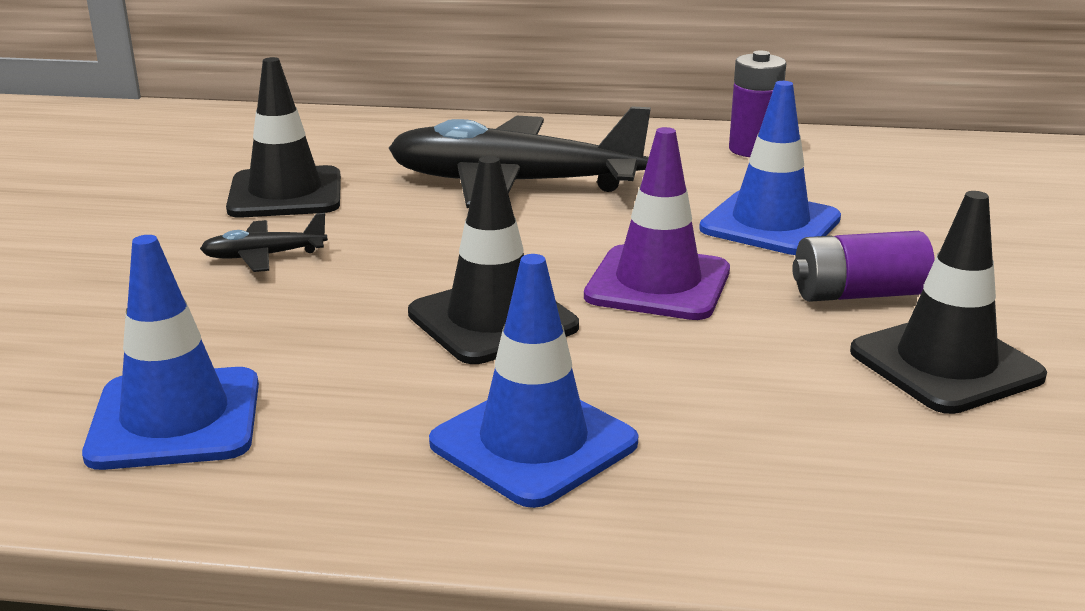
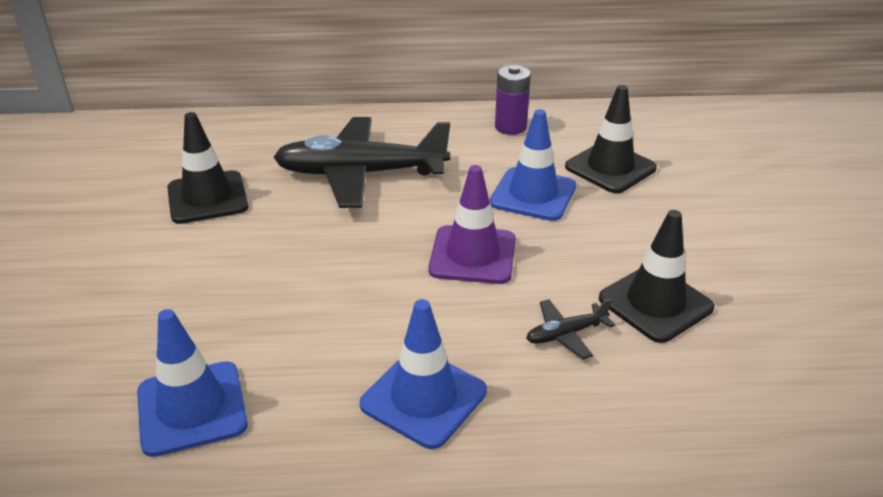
camera: 10 degrees left, 10 degrees up
black plane [200,213,328,272] -> black plane moved to [526,299,615,359]
black traffic cone [408,156,579,364] -> black traffic cone moved to [565,85,657,193]
purple battery [792,231,935,302] -> none

